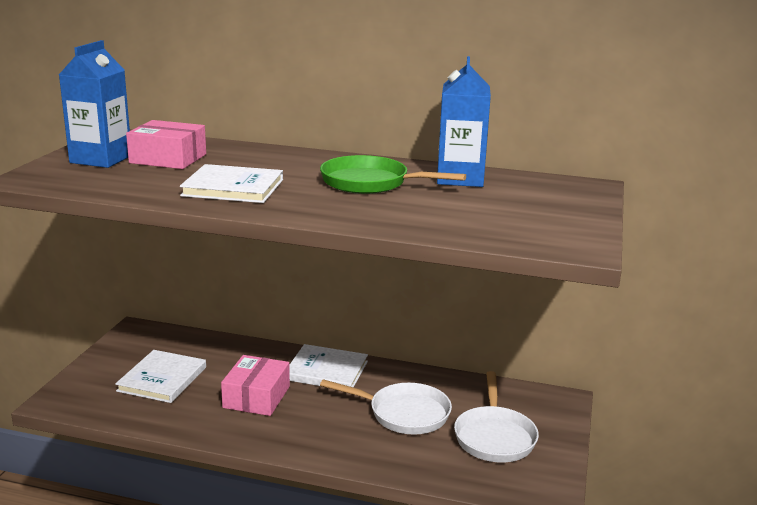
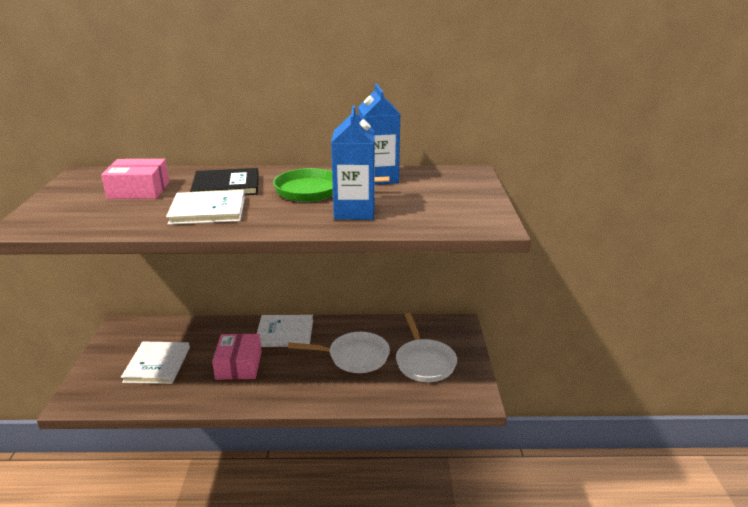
camera: 15 degrees left, 5 degrees up
blue carton [59,40,130,168] -> blue carton moved to [331,106,375,220]
none -> black book [190,168,259,195]

